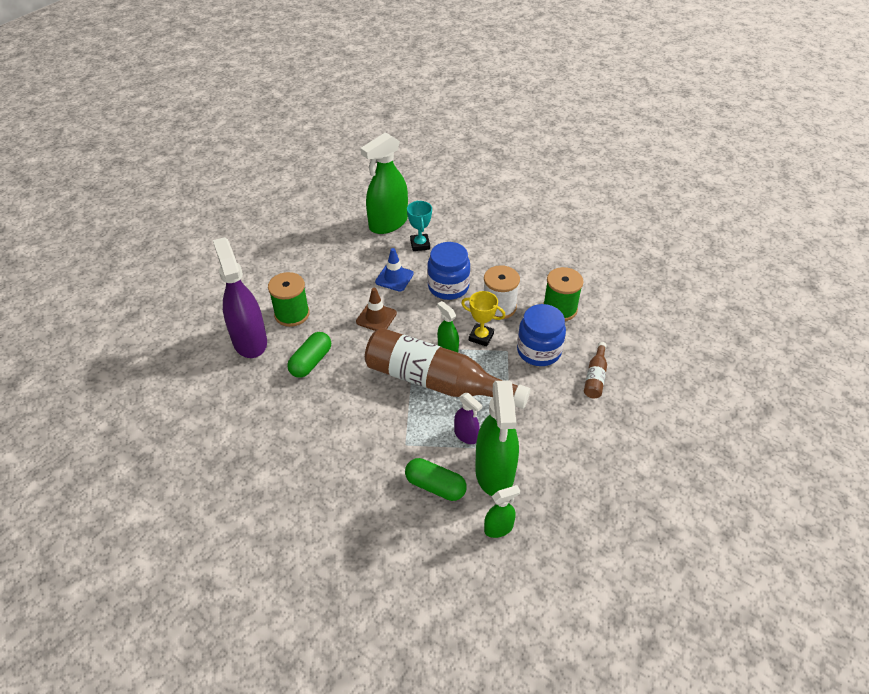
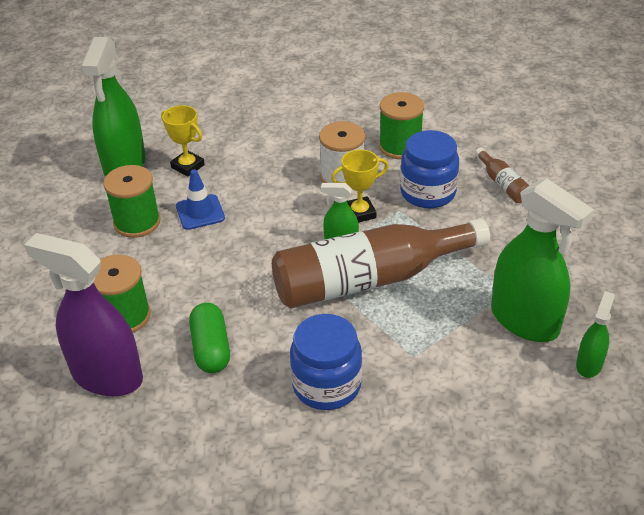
camera: 40 degrees left, 5 degrees down
brown traffic cone [356,288,397,331] -> none
green capsule [405,458,467,501] -> none
turquoise trophy [407,201,432,251] -> yellow trophy [161,105,205,177]
blue jar [427,242,470,300] -> blue jar moved to [290,314,362,410]
purple spray bottle [454,393,482,444] -> none
none -> green spool [103,165,160,238]

